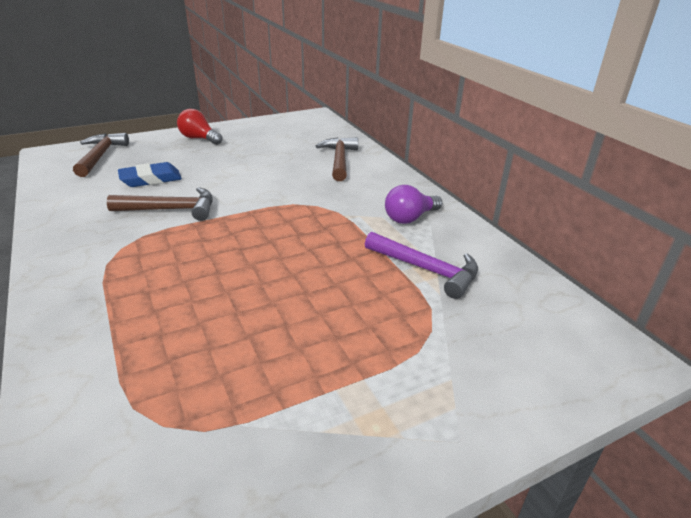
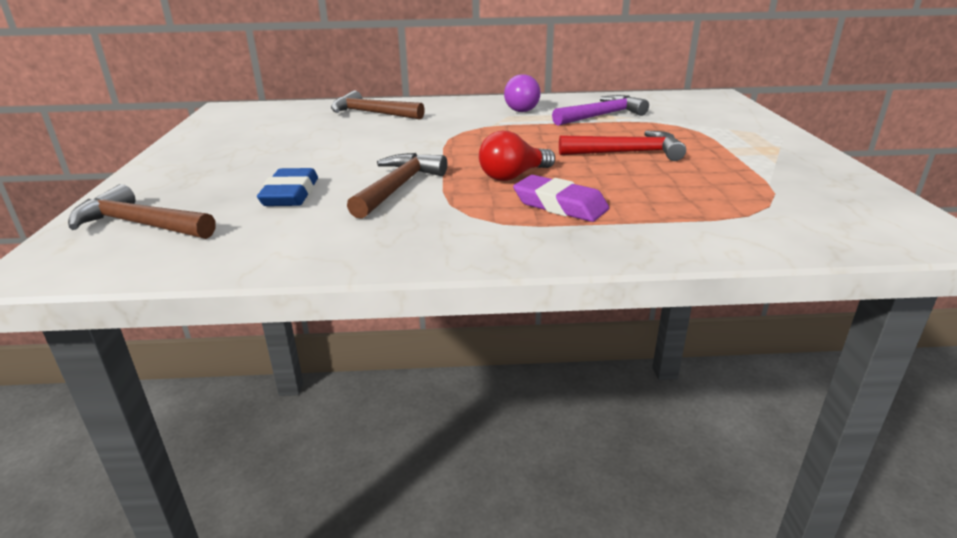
camera: 65 degrees left, 5 degrees down
red light bulb [177,109,222,145] -> red light bulb moved to [479,131,555,181]
none -> purple eraser [513,175,609,222]
none -> red hammer [559,131,686,161]

